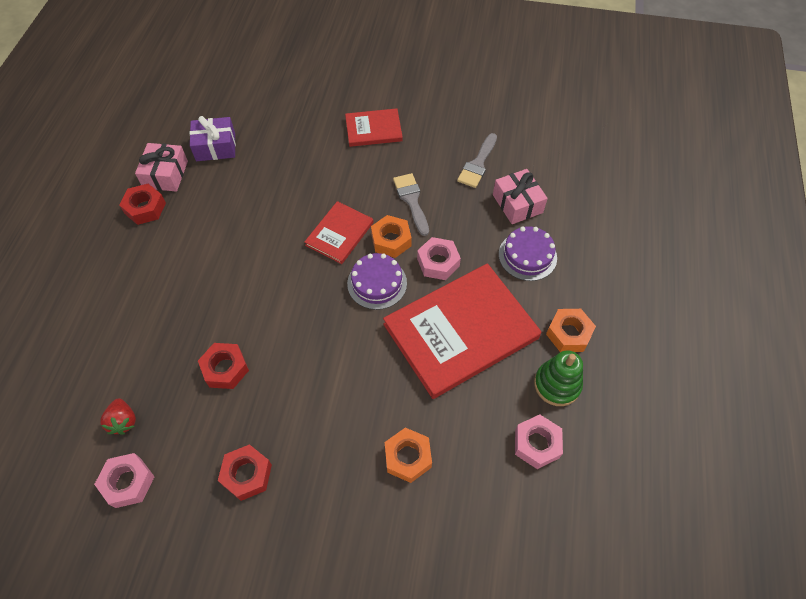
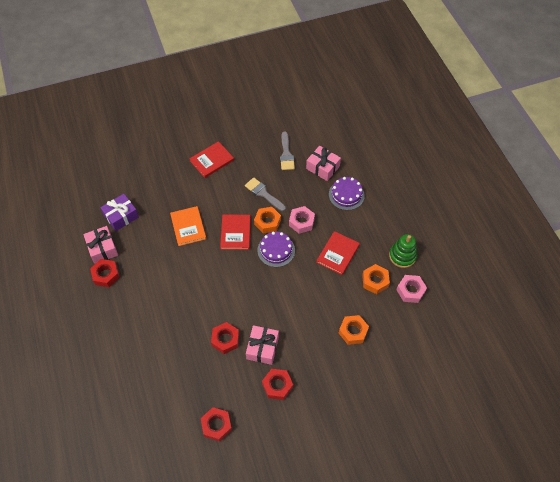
camera: 30 degrees left, 0 degrees up
pink nut [94,453,155,508] -> red nut [201,407,232,442]
red strawberry [100,398,136,435] -> none
red book [383,263,541,399] -> red book [316,231,360,275], size x0.51
orange nut [546,309,596,352] -> orange nut moved to [362,264,390,294]
none -> orange book [170,206,206,246]
none -> pink gift [246,325,279,365]

